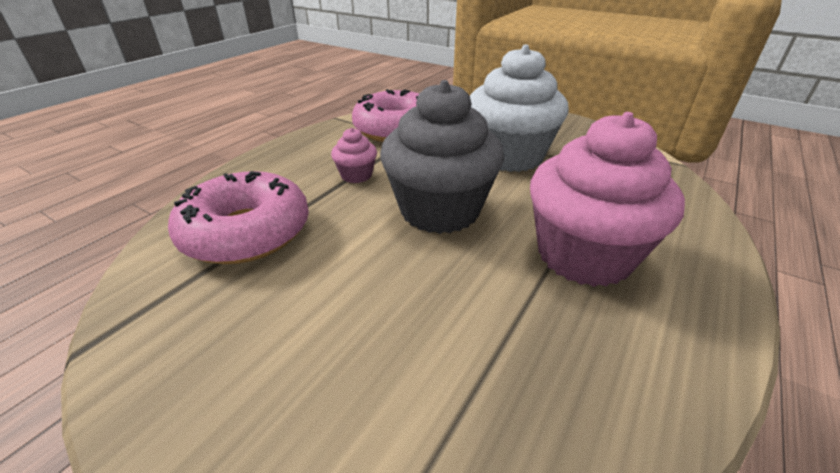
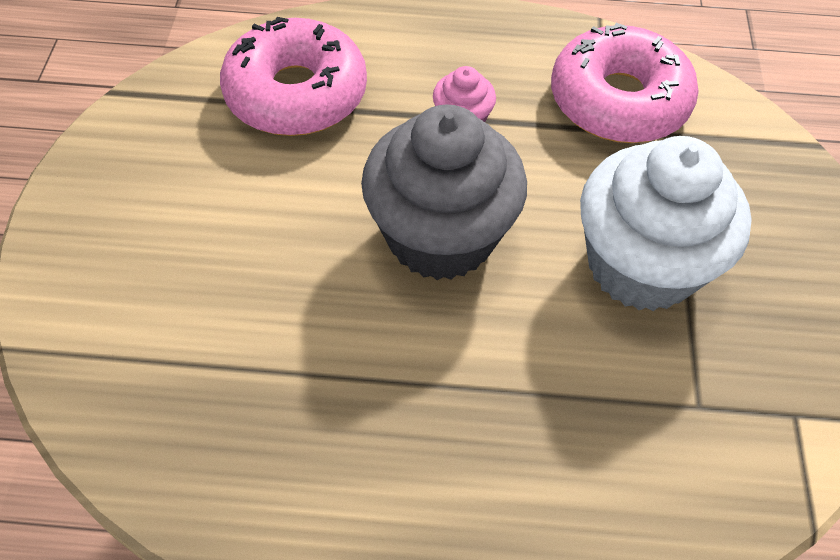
camera: 60 degrees right, 20 degrees up
pink cupcake [530,112,685,287] -> none

